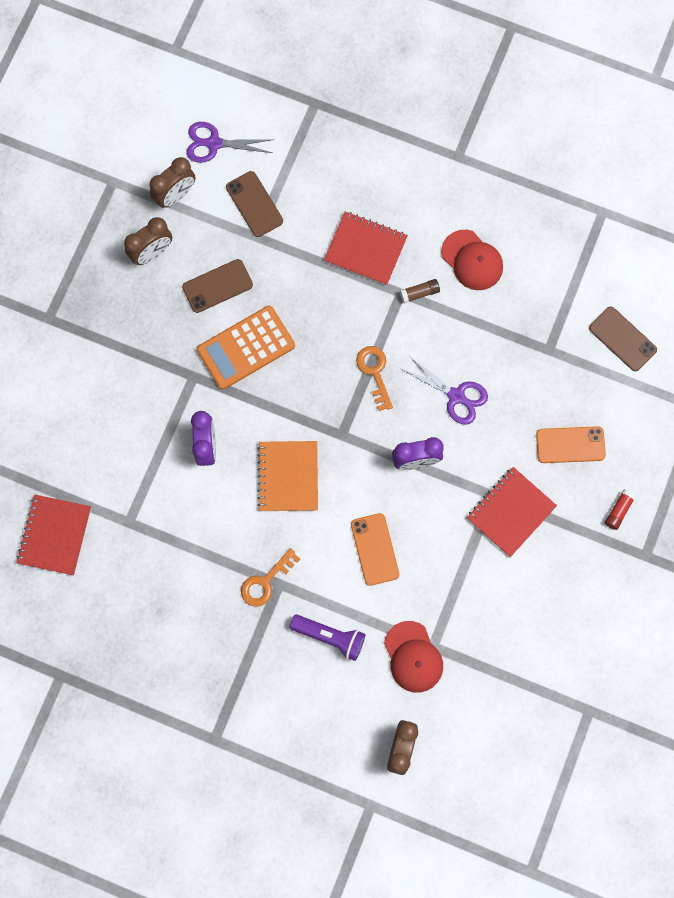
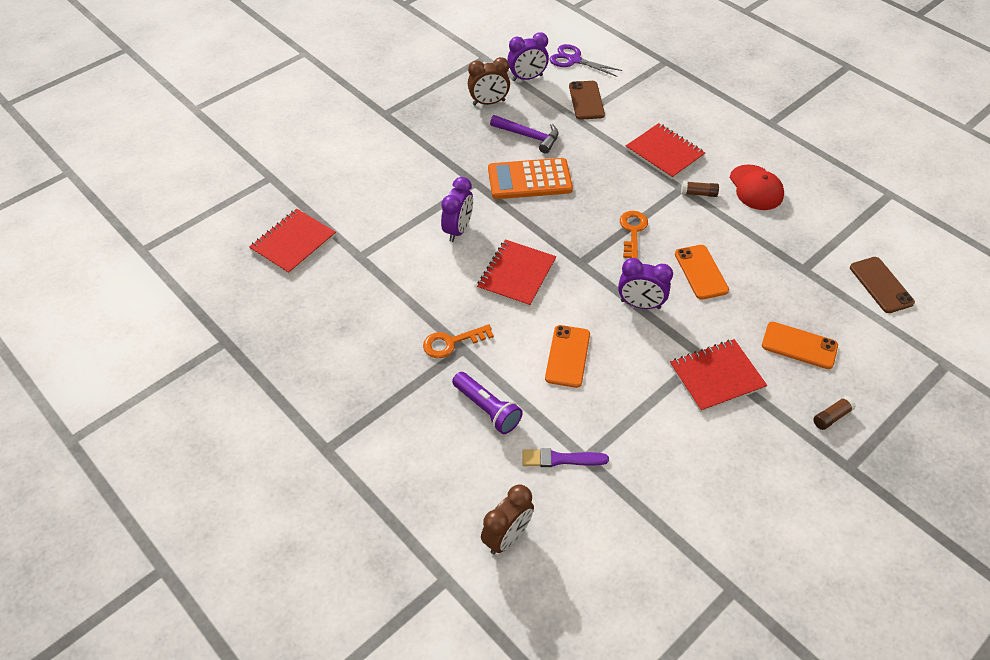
camera: 25 degrees right, 25 degrees down
brown clock [149,157,195,208] -> purple clock [507,32,549,81]
brown phone [182,259,253,313] -> purple hammer [490,115,559,154]
orange notebook [257,441,318,511] -> red notebook [477,239,556,307]
red cap [384,621,443,693] -> purple brush [522,448,609,467]
purple scissors [401,356,488,425] -> orange phone [675,245,729,300]
red glue stick [605,490,636,530] -> brown glue stick [813,396,856,430]

